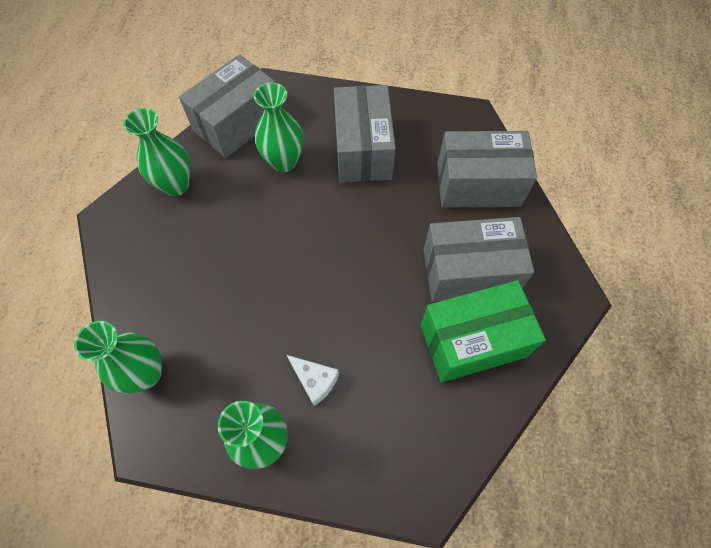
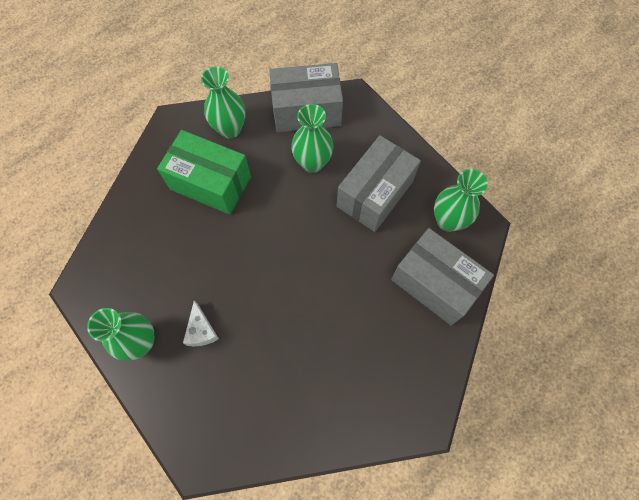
camera: 40 degrees right, 5 degrees up
green vase [74,321,162,394] -> green vase moved to [434,169,488,232]
green box [420,280,546,382] -> green box moved to [157,130,251,215]
grey box [423,217,534,302] -> none

